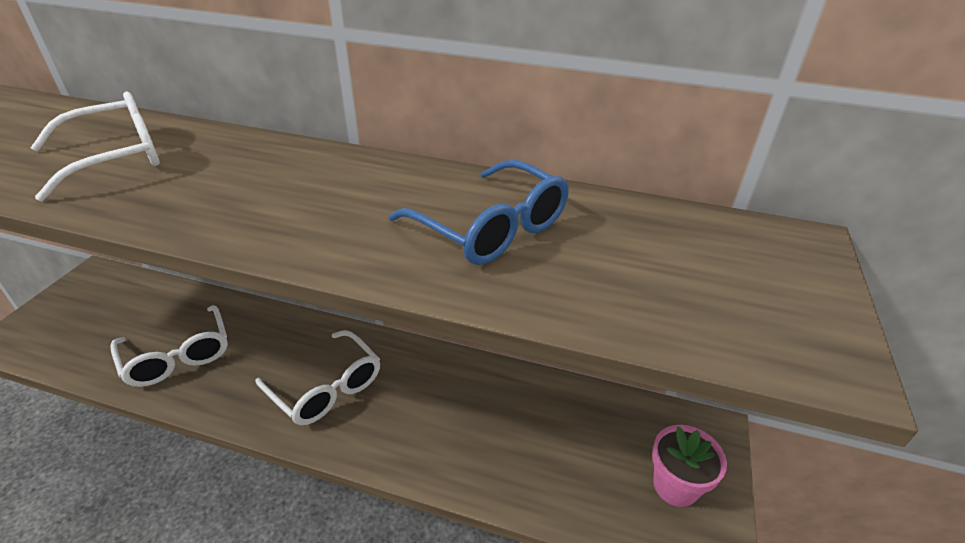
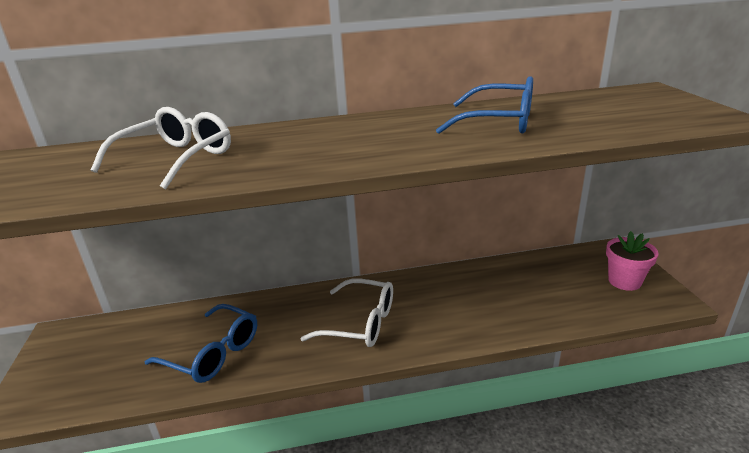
camera: 25 degrees left, 10 degrees down
white glasses [110,305,228,387] -> blue glasses [145,304,257,383]

